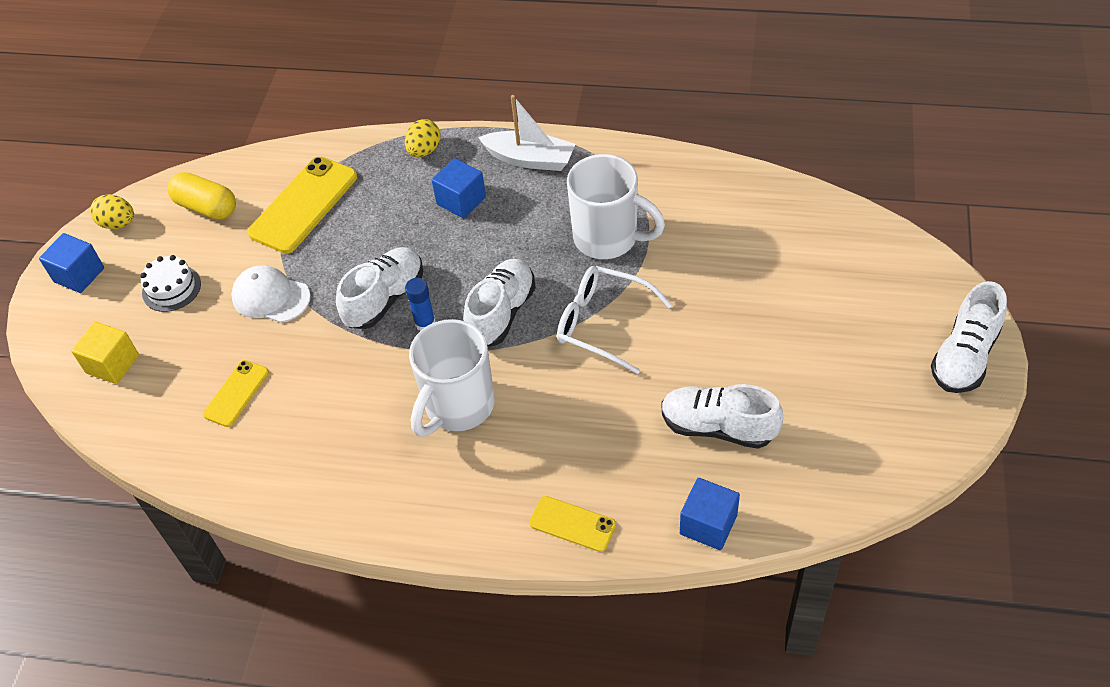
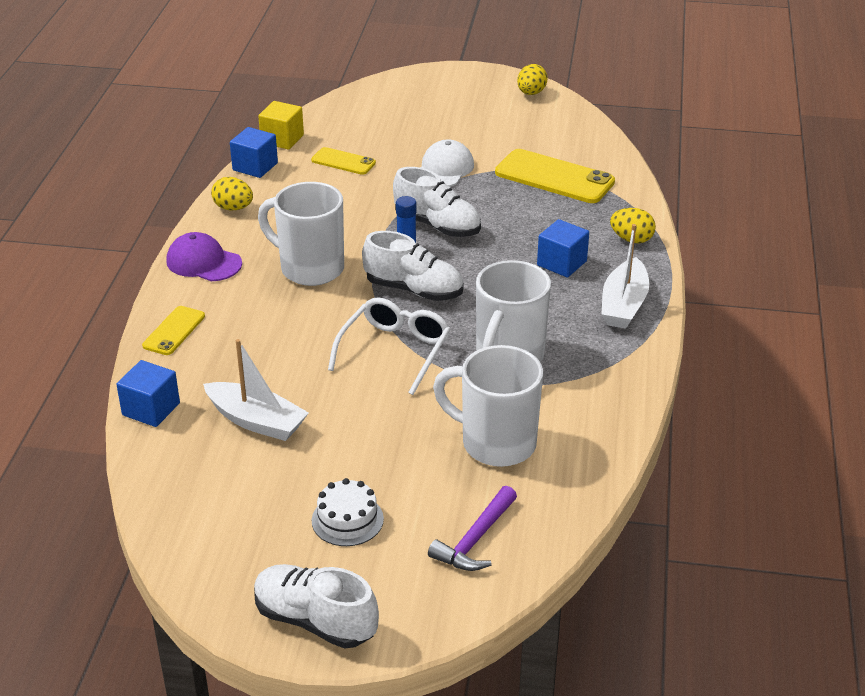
camera: 85 degrees right, 15 degrees down
blue cube [39,233,104,293] -> blue cube moved to [230,127,278,178]
yellow cube [71,322,139,384] -> yellow cube moved to [258,101,304,149]
white cake [140,255,201,312] -> white cake moved to [312,478,384,546]
yellow capsule [168,172,236,219] -> none
white shoe [661,384,783,449] -> white boat [203,339,309,441]
none -> purple cap [167,232,242,281]
none -> yellow egg [211,177,253,210]
none -> purple hammer [428,486,517,571]
none -> white mug [433,345,543,467]

